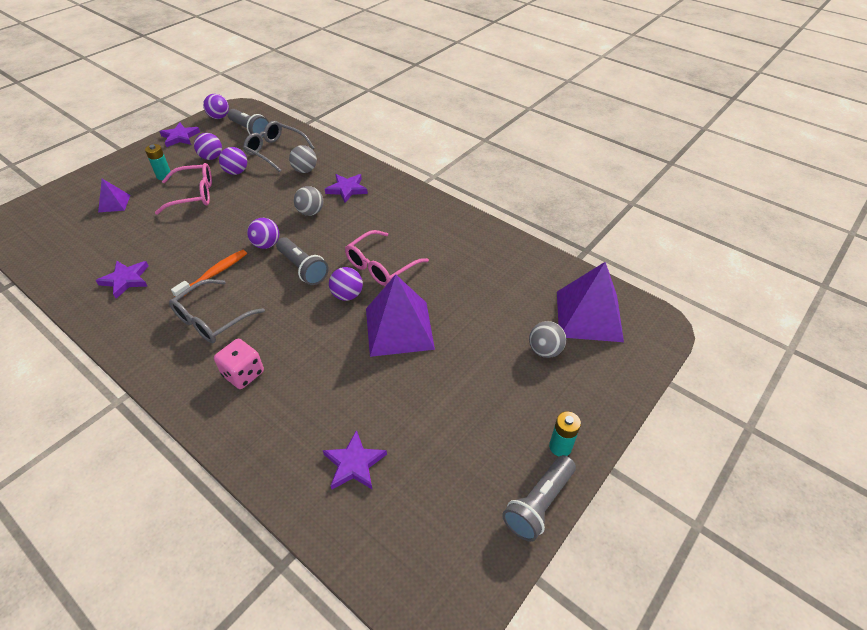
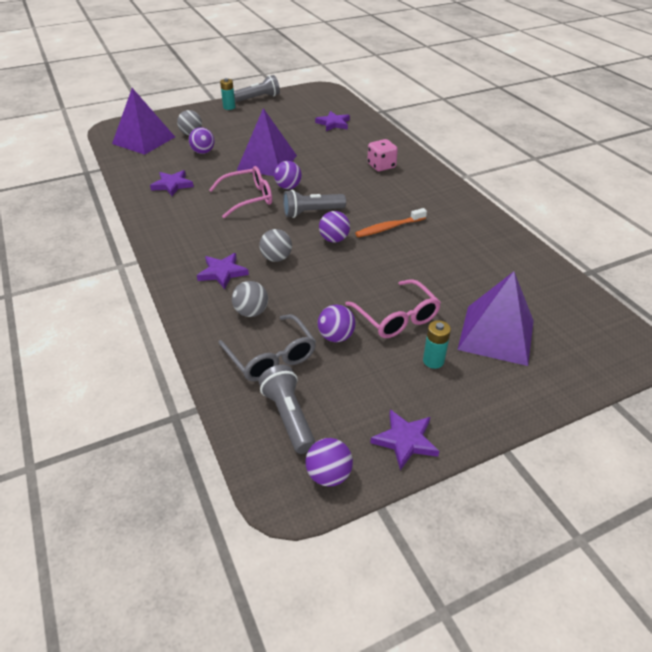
camera: 155 degrees left, 5 degrees down
purple star [96,261,148,299] -> purple star moved to [150,170,194,196]
purple pyramid [98,179,131,212] -> purple pyramid [457,272,534,366], size x2.03
pink glasses [155,163,212,215] -> pink glasses turned 135 degrees counterclockwise [345,279,441,338]
grey glasses [169,279,265,343] -> none
purple ball [194,133,222,160] -> purple ball moved to [189,127,214,154]
grey flashlight [276,237,329,285] -> grey flashlight turned 90 degrees counterclockwise [283,190,346,218]

